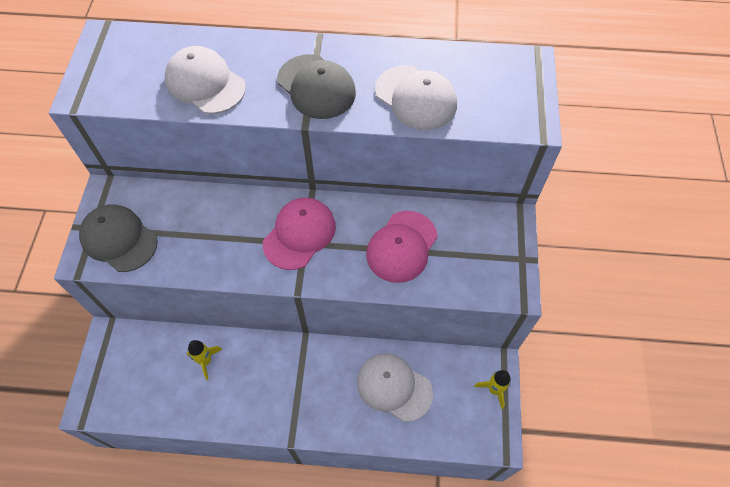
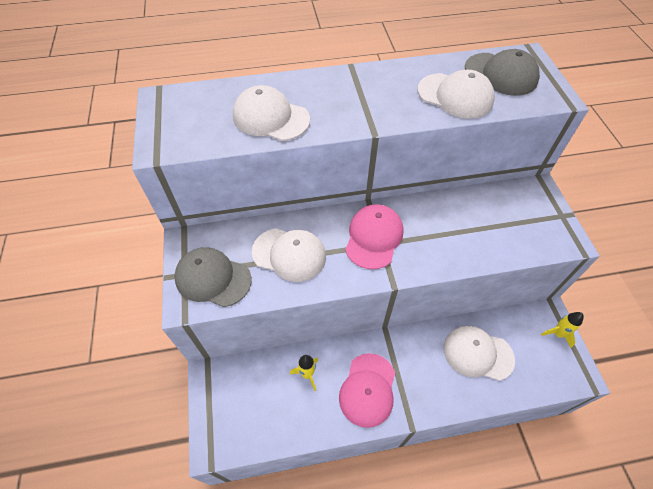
camera: 15 degrees left, 5 degrees down
grey cap [277,54,356,119] -> grey cap moved to [465,49,540,96]
pink cap [366,211,438,283] -> pink cap moved to [339,353,395,428]
none -> white cap [252,228,326,282]

